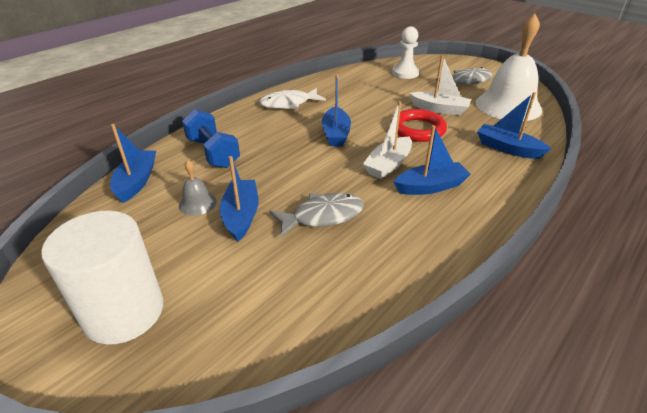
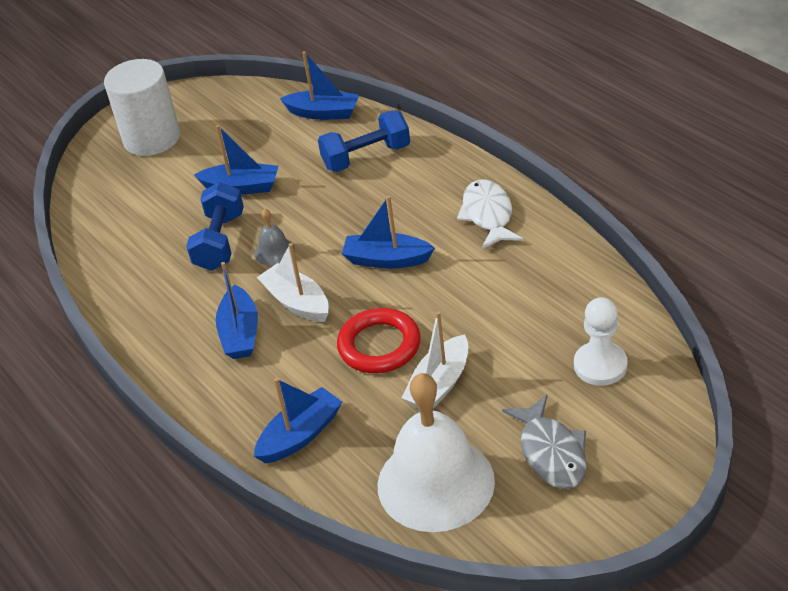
camera: 105 degrees right, 5 degrees up
grey bell [179,160,217,216] -> grey bell moved to [255,209,295,266]
grey fish [269,193,364,238] -> blue dumbbell [186,182,244,271]

